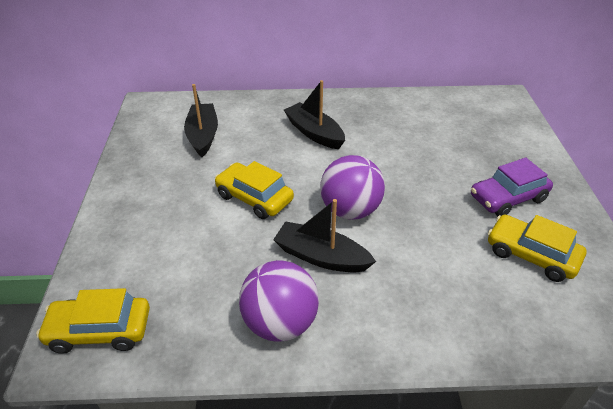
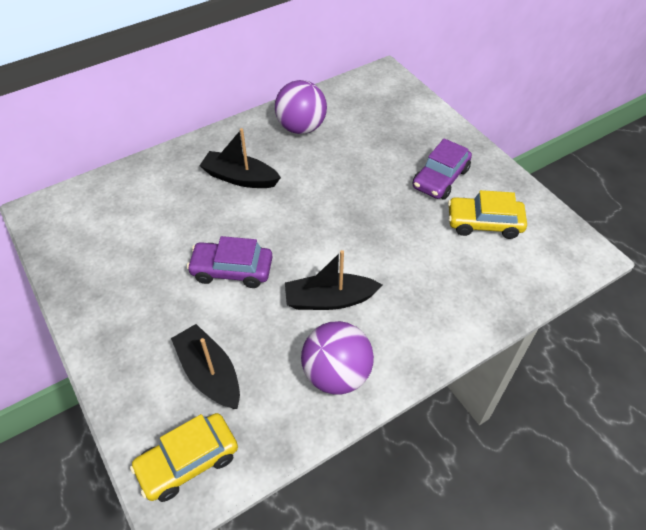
camera: 30 degrees left, 10 degrees up
black boat [184,84,218,157] -> black boat moved to [171,324,240,409]
yellow car [215,161,294,219] -> purple car [187,236,272,288]
purple ball [320,155,385,220] -> purple ball moved to [275,80,327,134]

